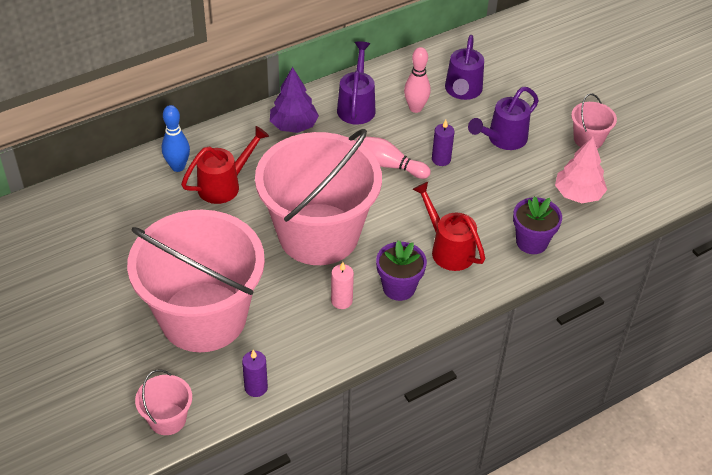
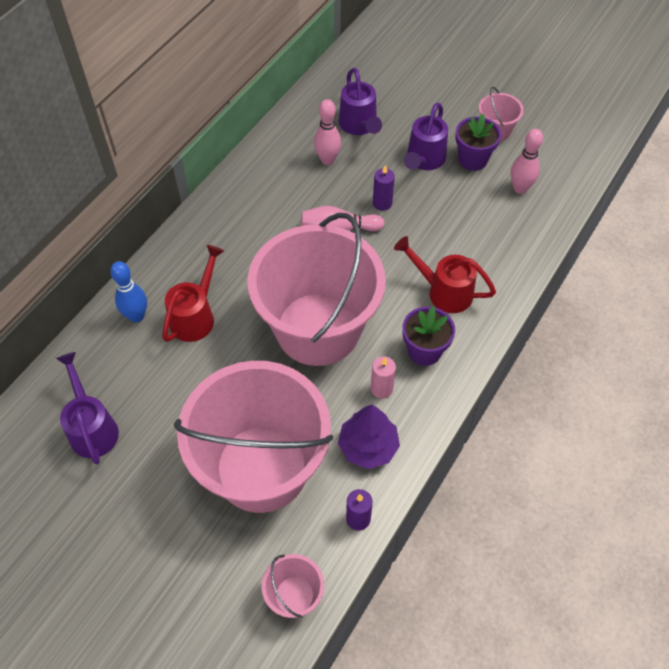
camera: 25 degrees left, 10 degrees up
purple tree [270,67,319,133] -> purple tree moved to [338,405,400,469]
purple watering can [337,41,376,124] -> purple watering can moved to [56,352,119,464]
purple flower pot [513,196,562,254] -> purple flower pot moved to [455,114,501,171]
pink tree [555,137,607,203] -> pink bowling pin [511,129,543,194]

